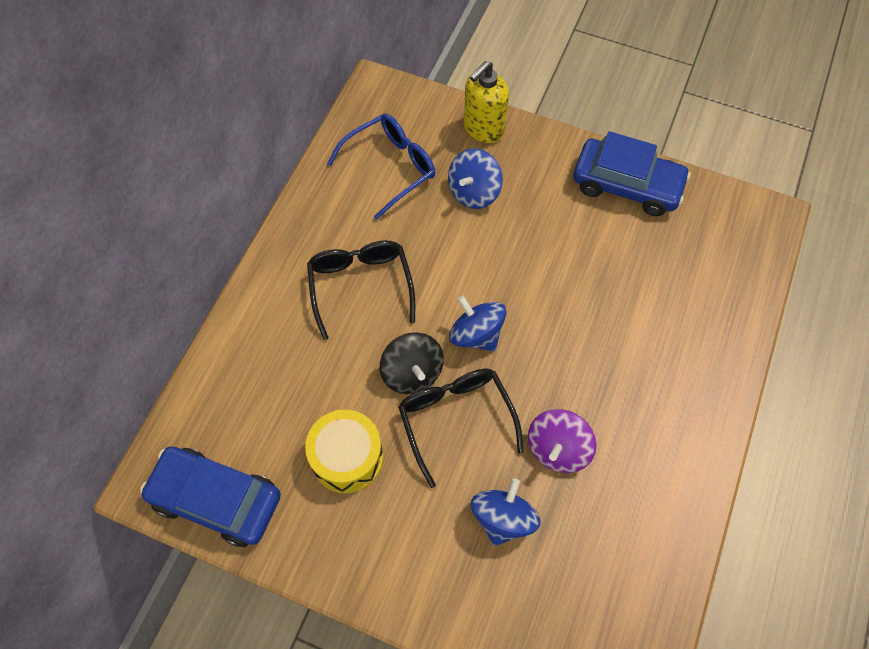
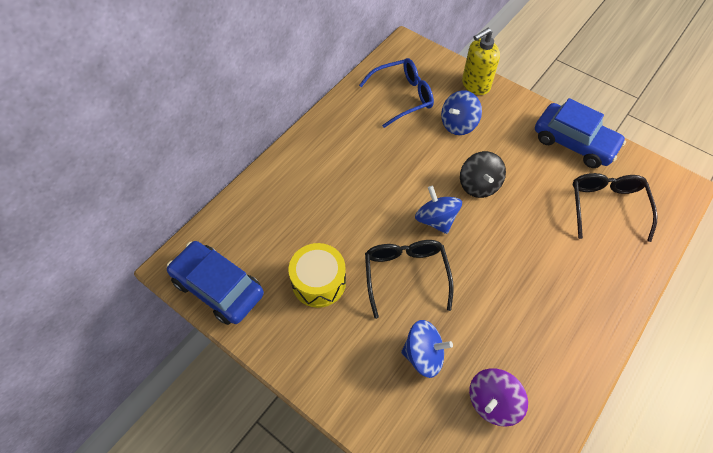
camera: 15 degrees right, 5 degrees down
black glasses [307,240,415,340] -> black glasses moved to [573,173,658,242]
black spinning top [380,332,444,394] -> black spinning top moved to [460,151,506,198]
blue spinning top [471,478,540,546] -> blue spinning top turned 60 degrees clockwise [401,320,453,378]
purple spinning top [528,409,596,473] -> purple spinning top moved to [469,368,528,427]

